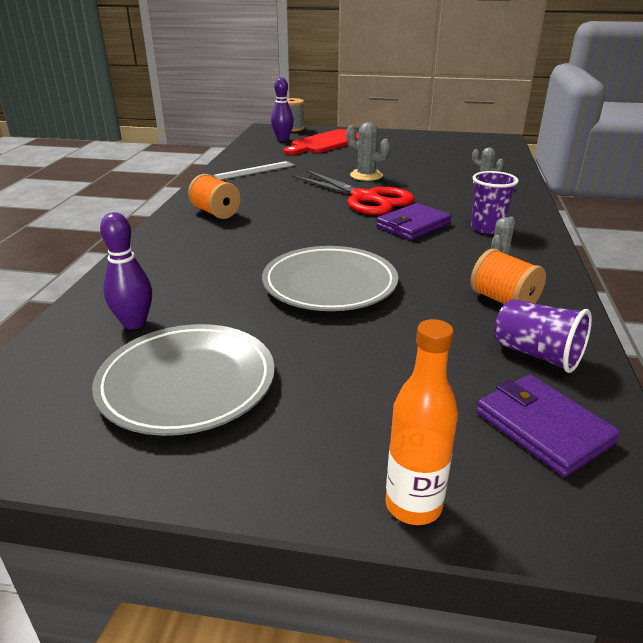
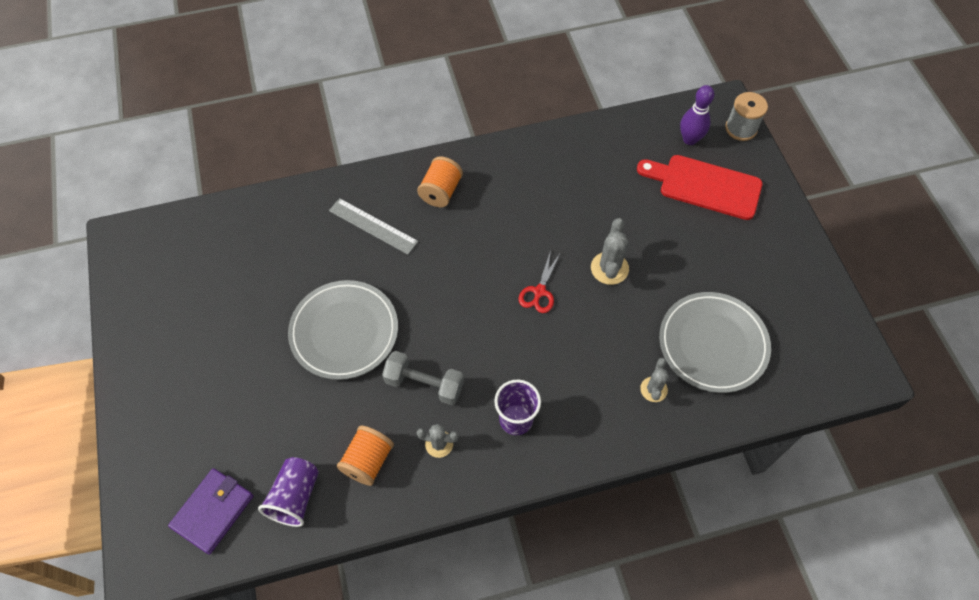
camera: 65 degrees right, 30 degrees up
grey plate [92,324,275,436] -> grey plate moved to [659,292,771,393]
purple bowling pin [100,212,152,330] -> none
grey ruler [213,161,295,180] -> grey ruler moved to [329,198,418,255]
red scissors [292,170,415,215] -> red scissors [519,250,561,313], size x0.48
purple wallet [376,203,452,240] -> none
orange bottle [386,319,458,525] -> none
none -> grey dumbbell [382,351,464,405]

